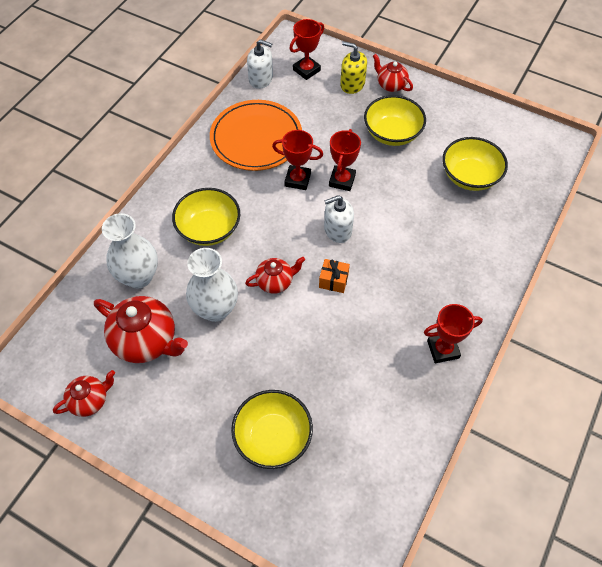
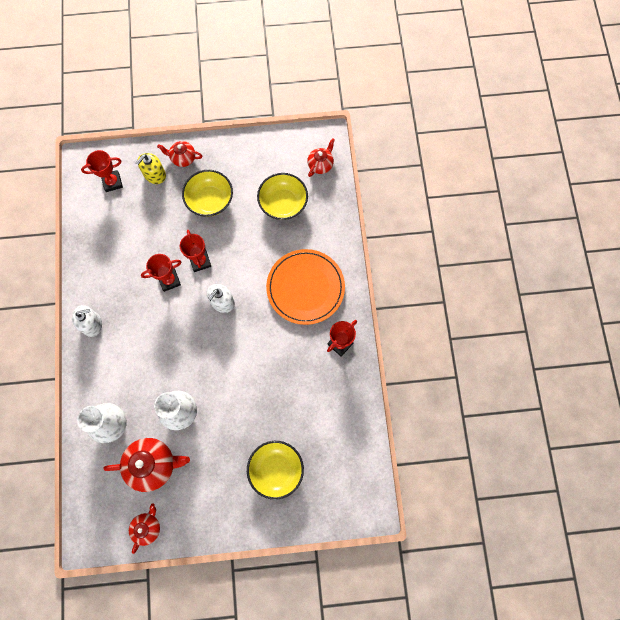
camera: 35 degrees left, 15 degrees up
yellow bowl [172,188,240,246] -> none
orange plate [210,100,302,171] -> orange plate moved to [266,249,345,325]
red teapot [245,257,305,294] -> red teapot moved to [307,138,335,177]
white soap dispenser [247,39,273,89] -> white soap dispenser moved to [72,305,102,337]
red trophy [290,19,324,80] -> red trophy turned 60 degrees clockwise [81,150,123,192]
orange gift [319,259,350,293] -> none
yellow soap dispenser [340,41,367,94] -> yellow soap dispenser turned 45 degrees counterclockwise [136,153,166,184]

